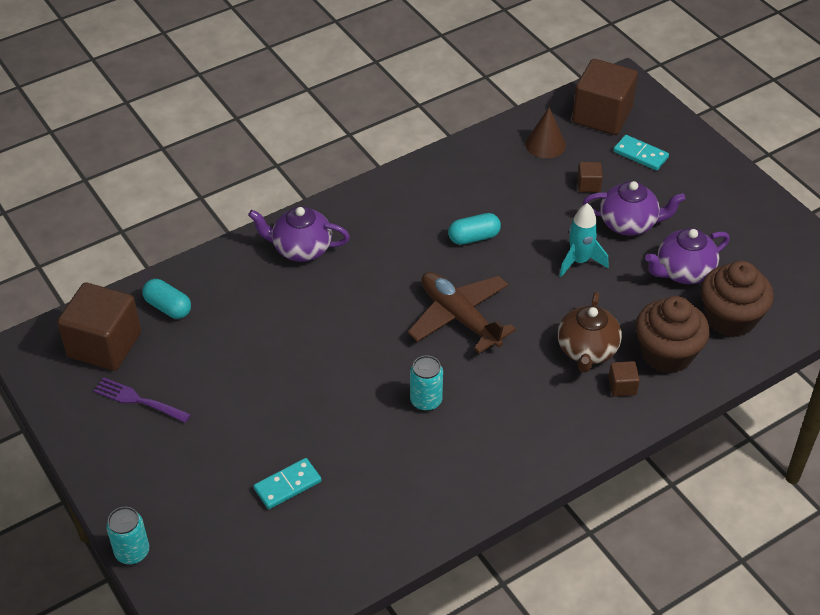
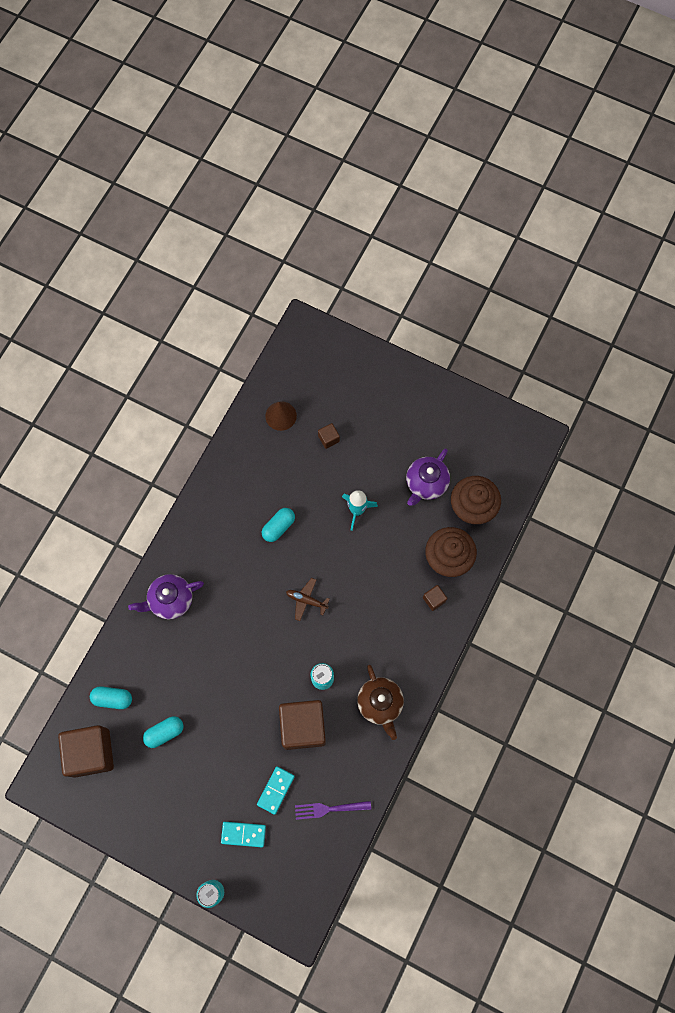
camera: 30 degrees left, 25 degrees up
purple fork [94,378,191,423] -> purple fork moved to [295,801,371,820]
brown plane [408,272,516,354] -> brown plane [286,578,330,621], size x0.53
brown teapot [558,292,622,373] -> brown teapot moved to [357,665,404,740]
brown cube [572,59,638,135] -> brown cube moved to [279,700,326,750]
purple teapot [582,181,686,236] -> none
turquoise domino [613,135,669,171] -> turquoise domino moved to [221,822,266,847]
none -> turquoise capsule [143,716,183,748]

